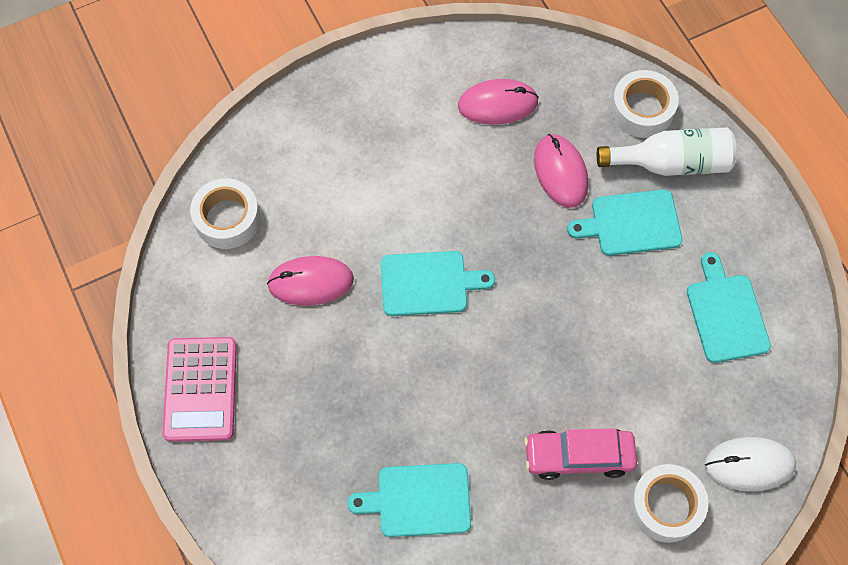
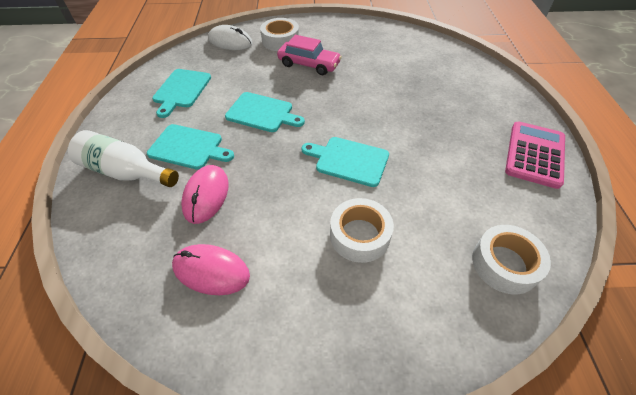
camera: 155 degrees left, 15 degrees down
pink mouse [267,256,354,305] -> none
turquoise cutting board [347,463,471,537] -> turquoise cutting board moved to [225,92,305,132]
white tape [611,70,679,138] -> white tape moved to [330,198,394,263]

